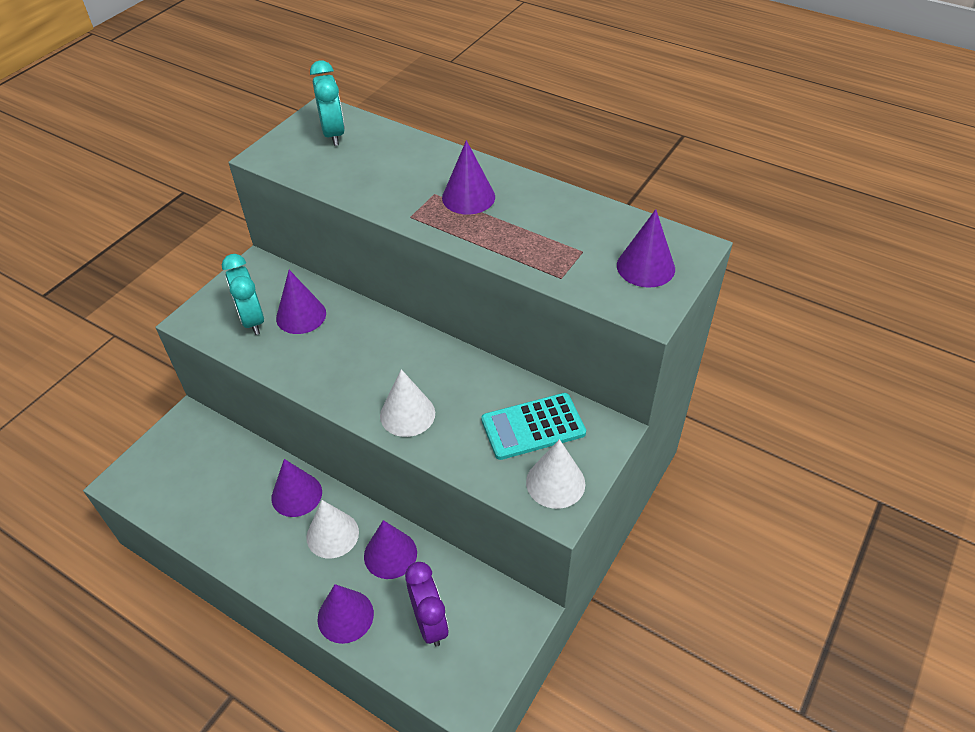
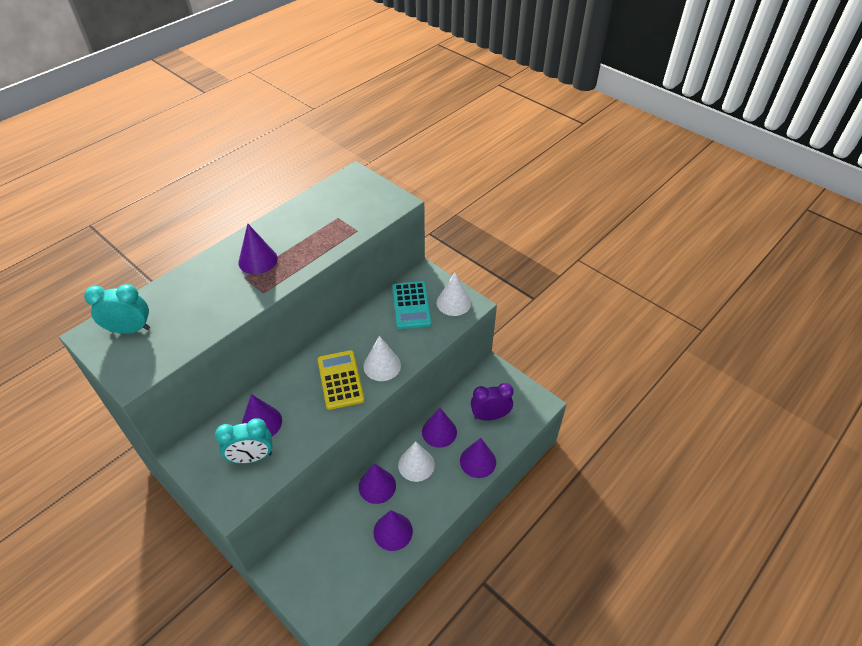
camera: 80 degrees left, 0 degrees up
purple cone [617,209,675,288] -> purple cone moved to [373,510,413,551]
none -> yellow calculator [317,350,365,410]

